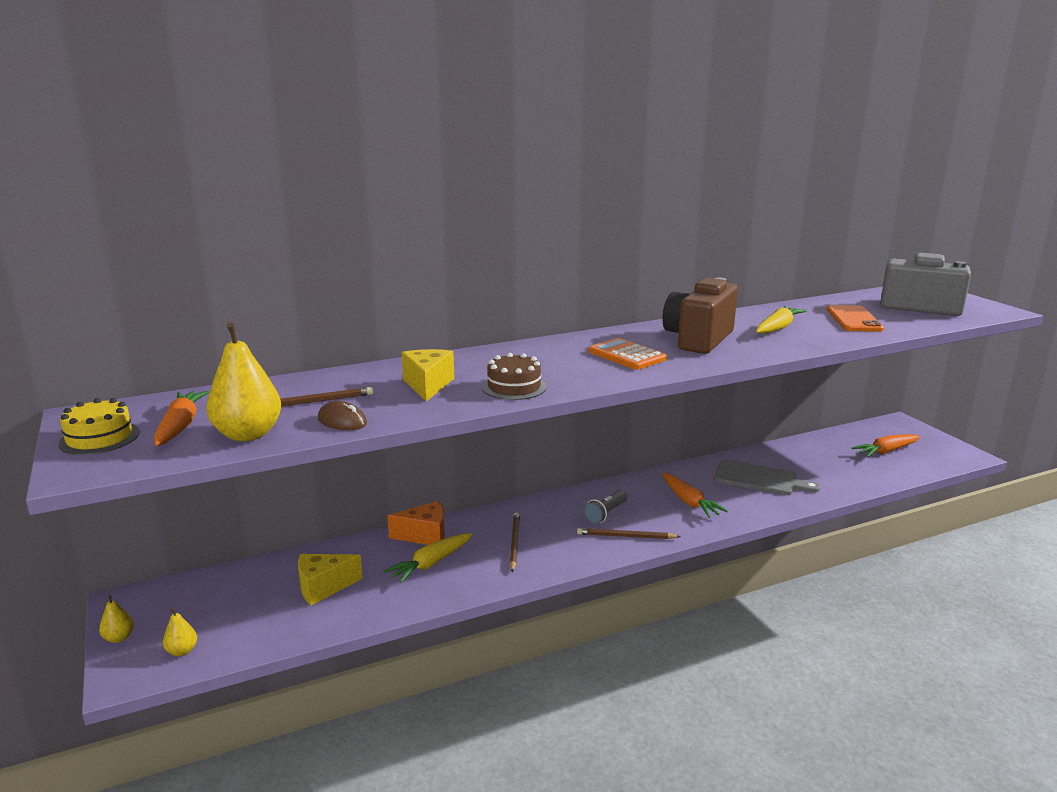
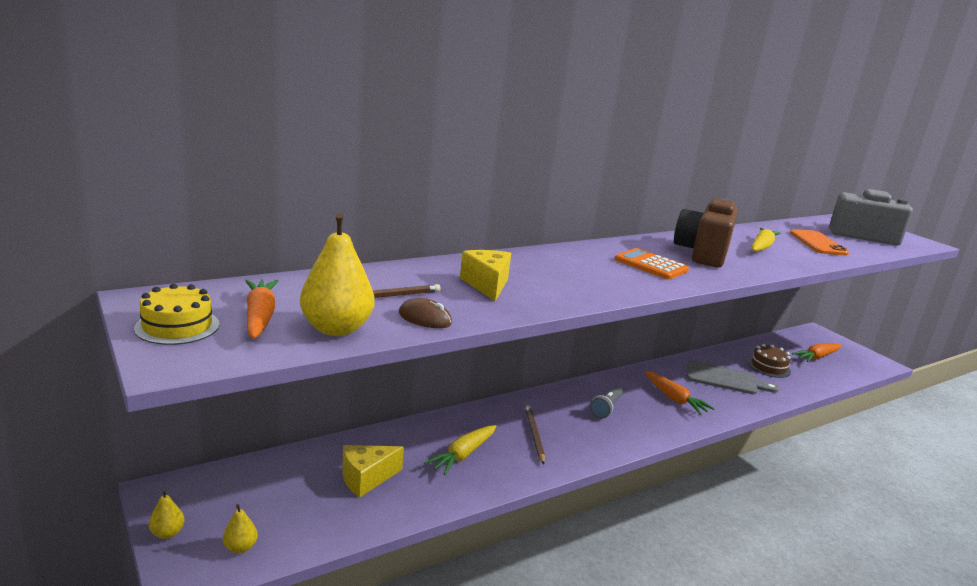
camera: 10 degrees left, 0 degrees up
orange cheese [387,501,445,545] -> none
brown cake [482,353,546,400] -> brown cake moved to [748,344,791,378]
brown pencil [577,528,681,539] -> none

